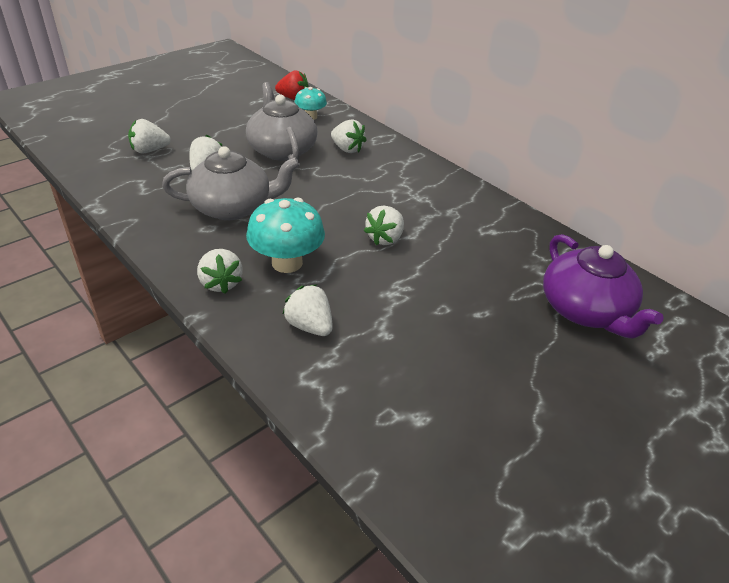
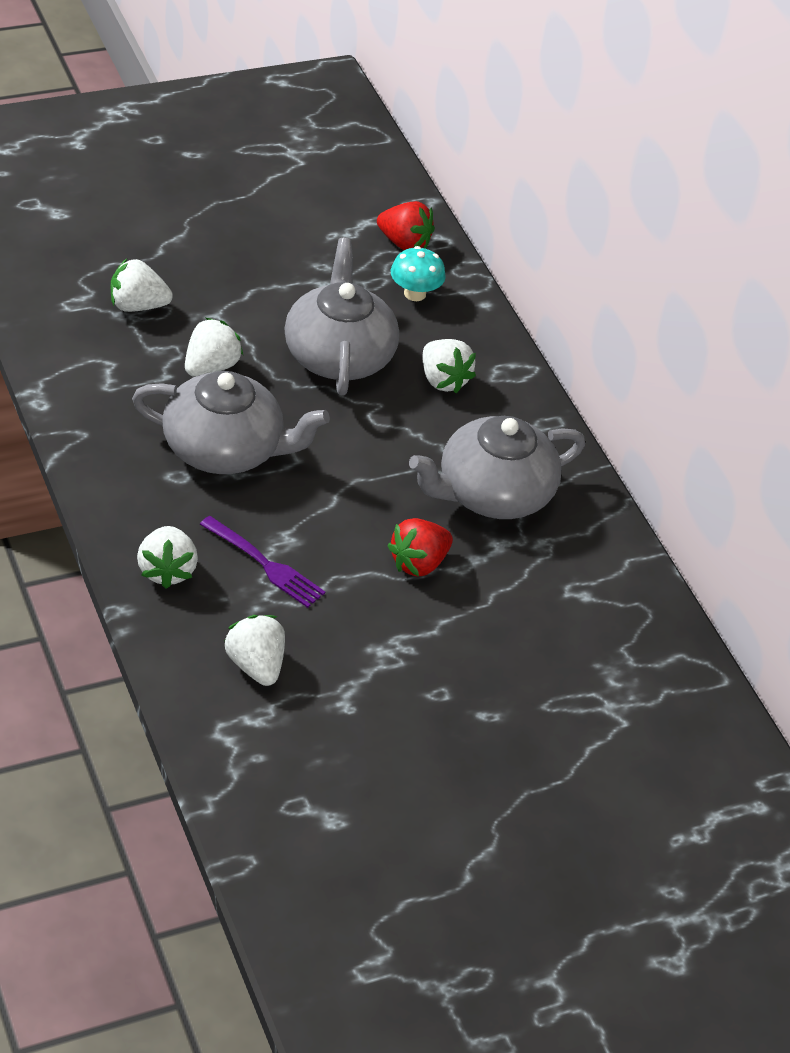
camera: 15 degrees right, 5 degrees up
turquoise mushroom [246,198,325,273] -> purple fork [200,516,325,608]
white strawberry [364,206,404,245] -> red strawberry [387,518,453,577]
purple teapot [543,234,664,338] -> none
none -> grey teapot [409,416,585,519]

